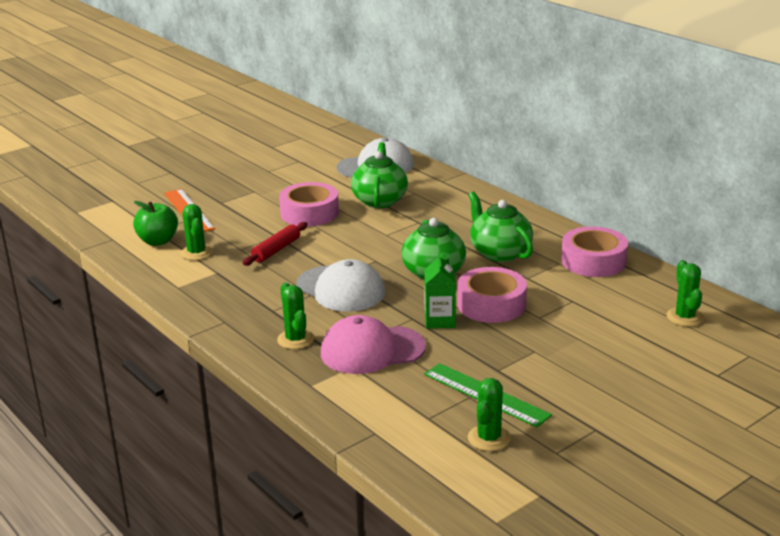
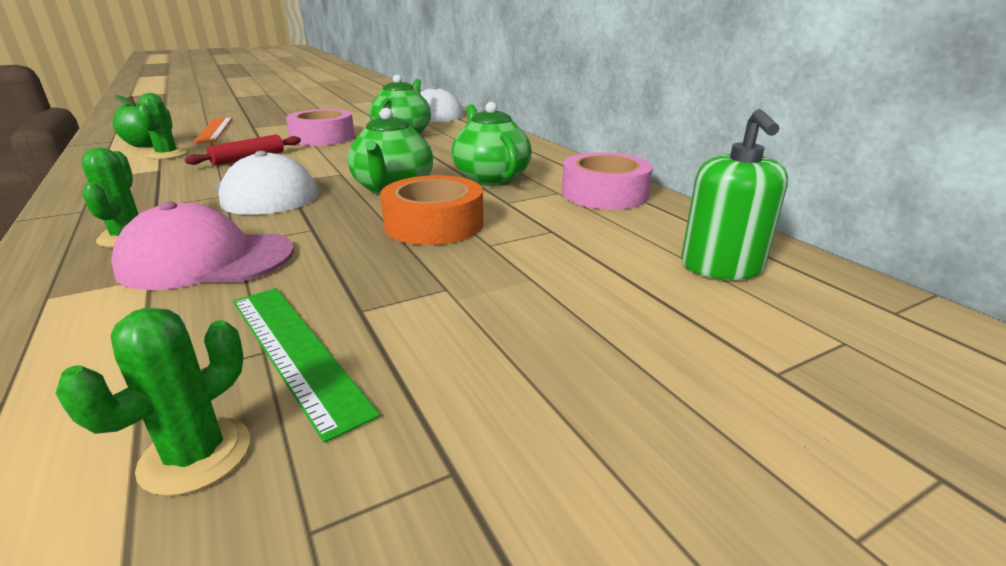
camera: 10 degrees right, 0 degrees up
green carton [424,252,456,329] -> none
pink tape [457,267,527,323] -> orange tape [380,175,483,245]
green cactus [667,260,704,327] -> green soap dispenser [681,109,788,280]

